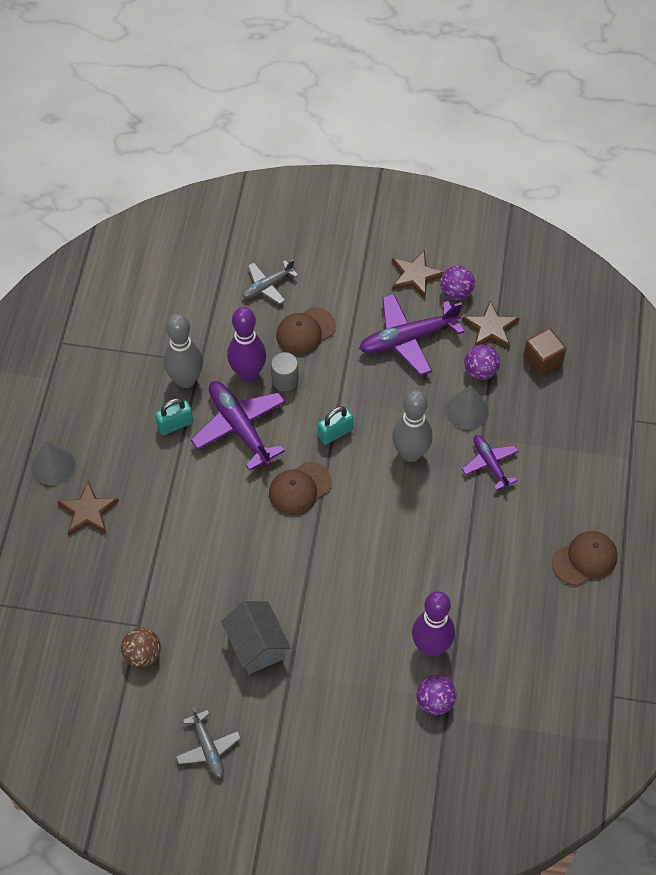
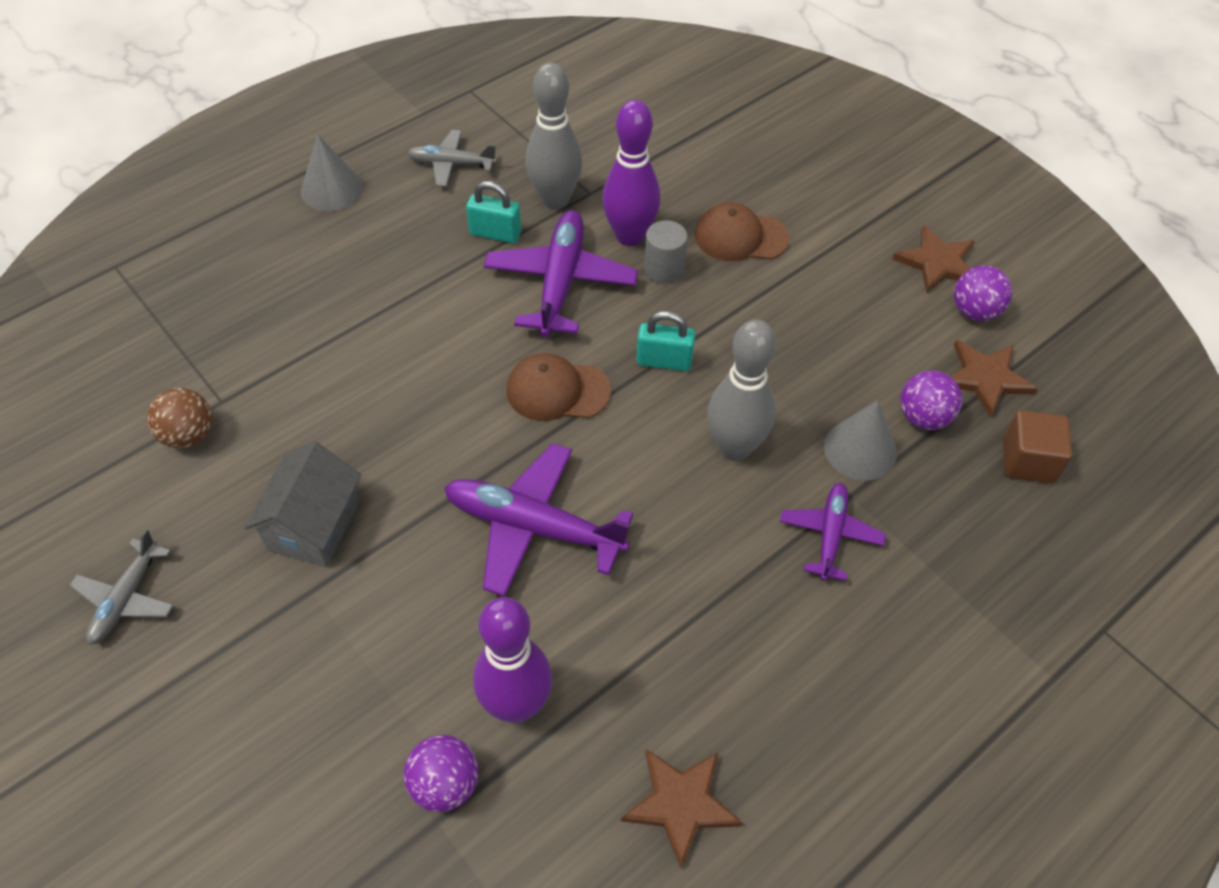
camera: 40 degrees right, 5 degrees down
brown star [57,481,119,535] -> brown star moved to [621,749,743,868]
grey plane [242,259,299,304] -> grey plane moved to [407,130,497,187]
purple plane [359,294,464,376] -> purple plane moved to [444,443,633,597]
brown cap [552,531,618,586] -> none

